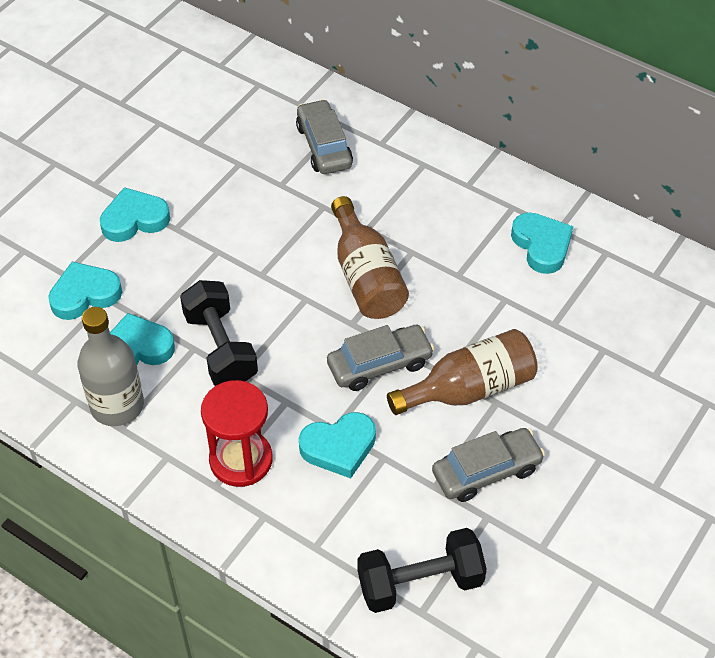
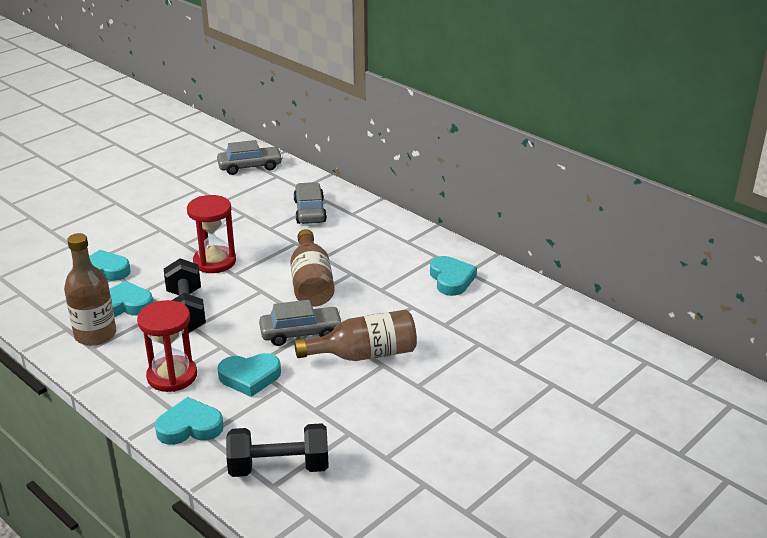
camera: 10 degrees right, 20 degrees down
grey bottle [77,307,144,426] -> brown bottle [64,233,116,346]
turquoise heart [100,187,170,242] -> turquoise heart moved to [155,397,224,445]
grey car [432,428,545,502] -> grey car moved to [217,140,283,175]
none -> red hourglass [187,195,236,273]

